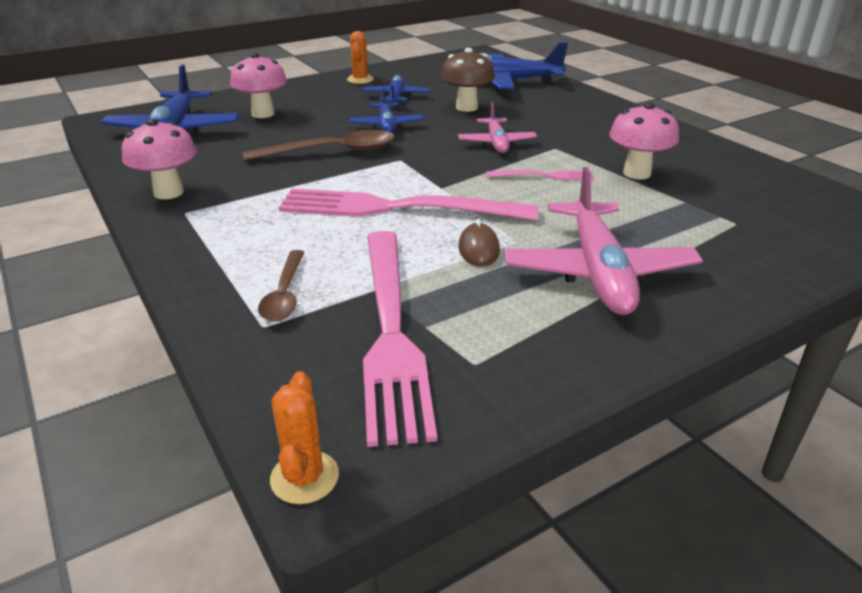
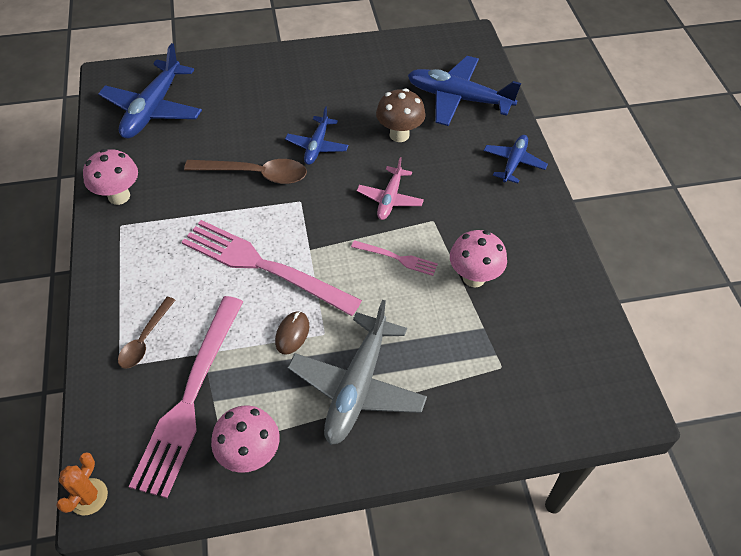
camera: 20 degrees right, 20 degrees up
pink mushroom [230,53,287,118] -> pink mushroom moved to [211,405,280,473]
orange cactus [347,31,374,84] -> none
blue plane [362,75,430,102] -> blue plane moved to [484,135,548,183]
pink plane [504,167,703,315] -> grey plane [288,300,427,445]

